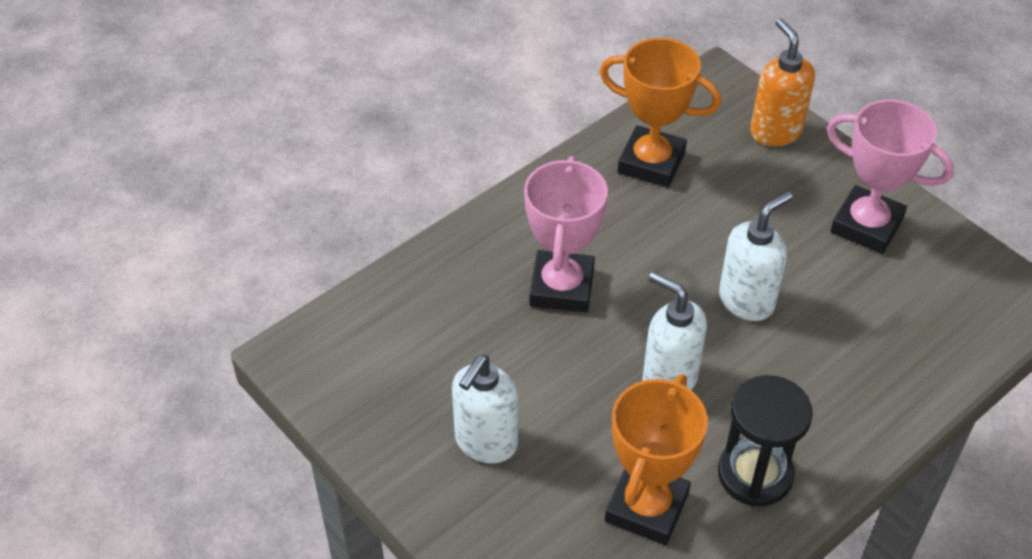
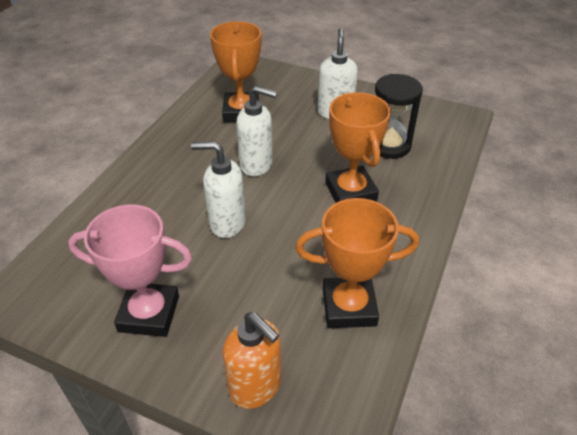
camera: 155 degrees right, 5 degrees down
pink trophy [524,156,608,313] -> orange trophy [325,92,391,203]
black hourglass [718,375,813,507] -> black hourglass moved to [375,74,423,159]
white soap dispenser [719,191,793,321] -> white soap dispenser turned 75 degrees clockwise [191,141,246,238]

